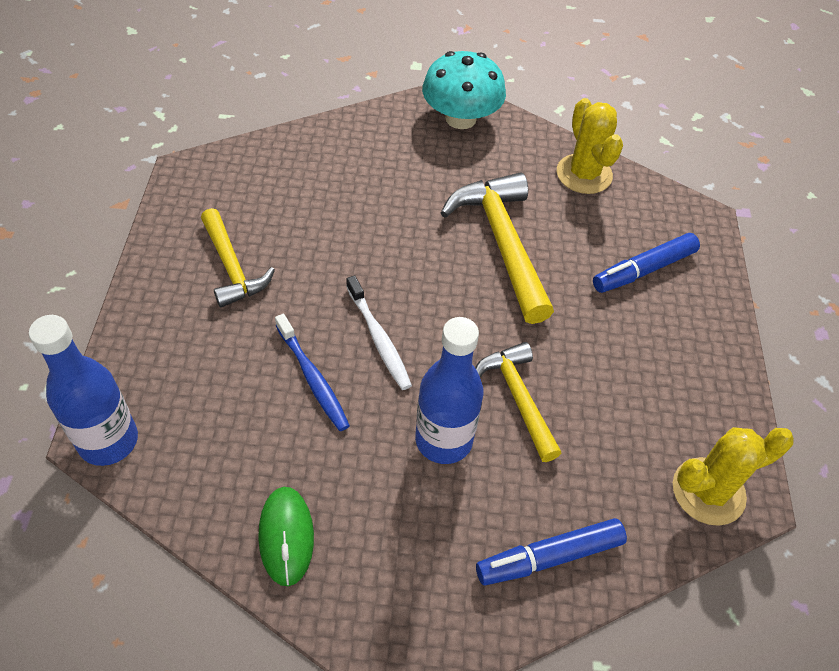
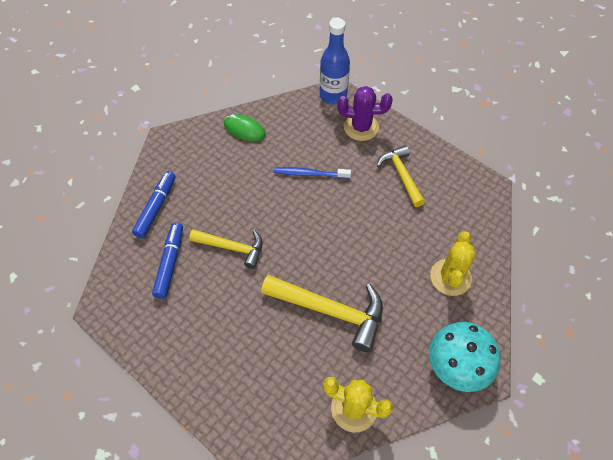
camera: 130 degrees right, 5 degrees up
yellow hammer [201,208,275,308] -> yellow hammer turned 60 degrees clockwise [377,145,425,207]
white toothbrush [346,275,412,390] -> none
blue bottle [415,317,484,464] -> none
blue marker [593,233,700,293] -> blue marker moved to [152,222,183,299]
yellow cactus [673,427,794,526] -> yellow cactus moved to [430,231,476,296]
none -> purple cactus [337,86,393,141]

